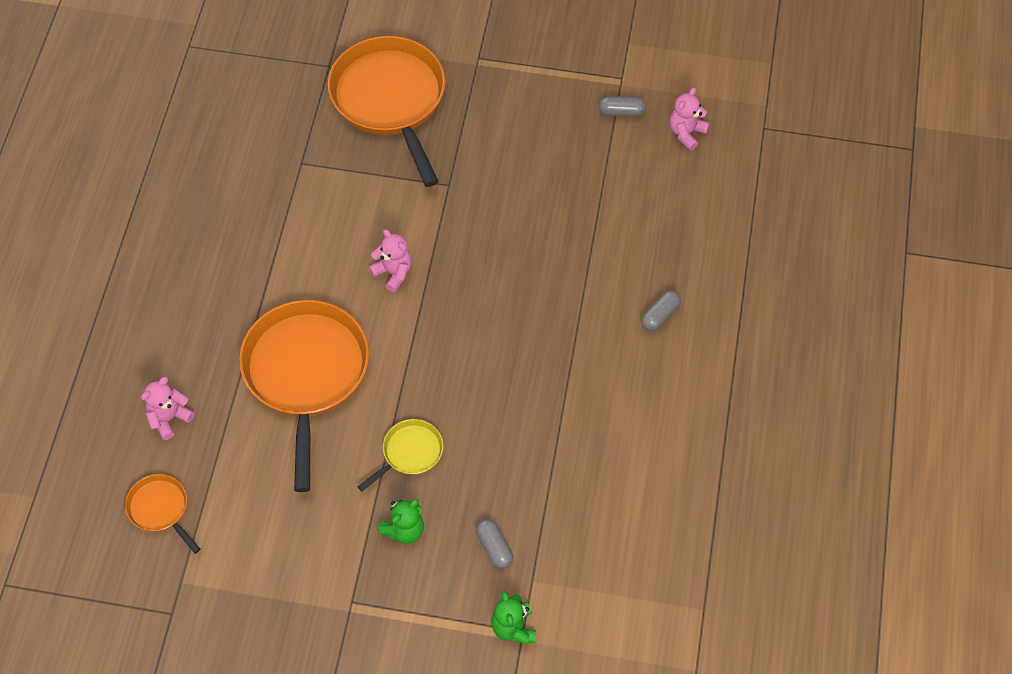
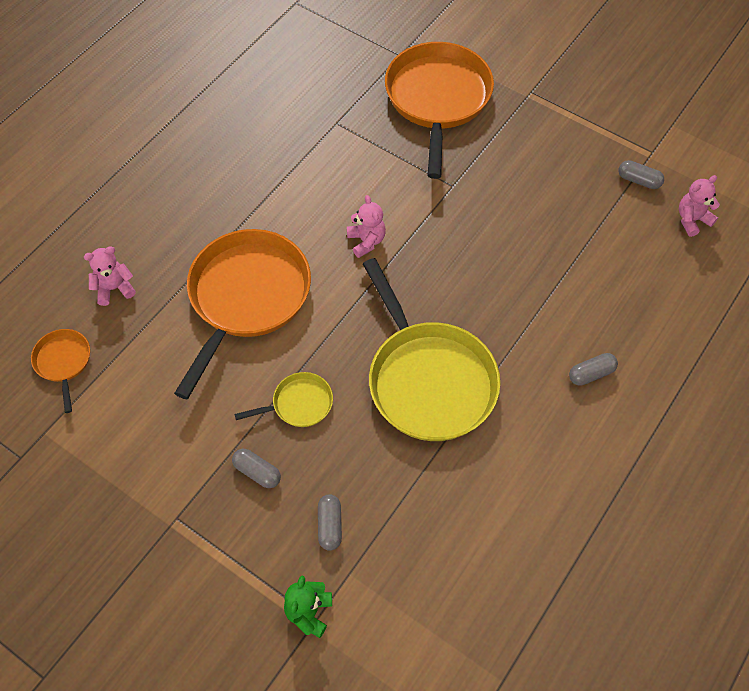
camera: 25 degrees right, 0 degrees up
green teddy bear [377,499,424,544] -> grey capsule [232,449,281,488]
none -> yellow pan [363,258,500,441]

